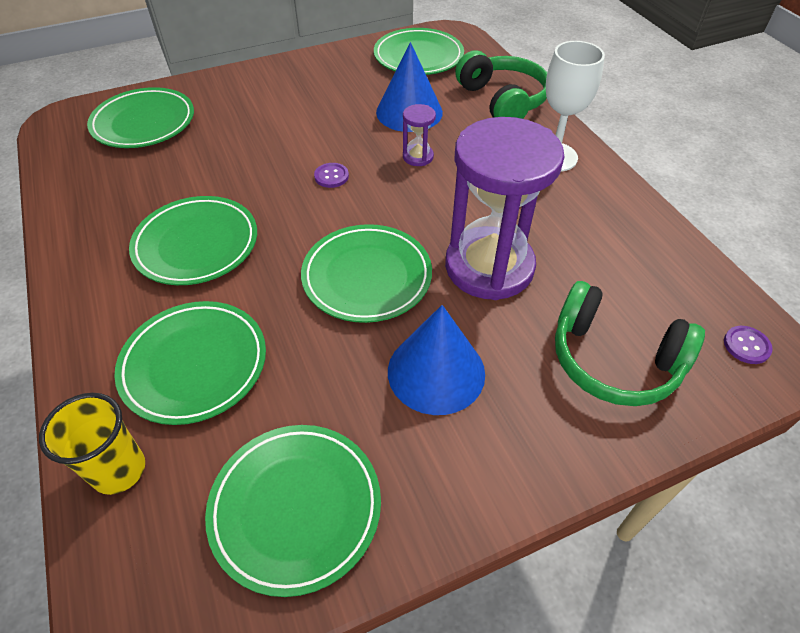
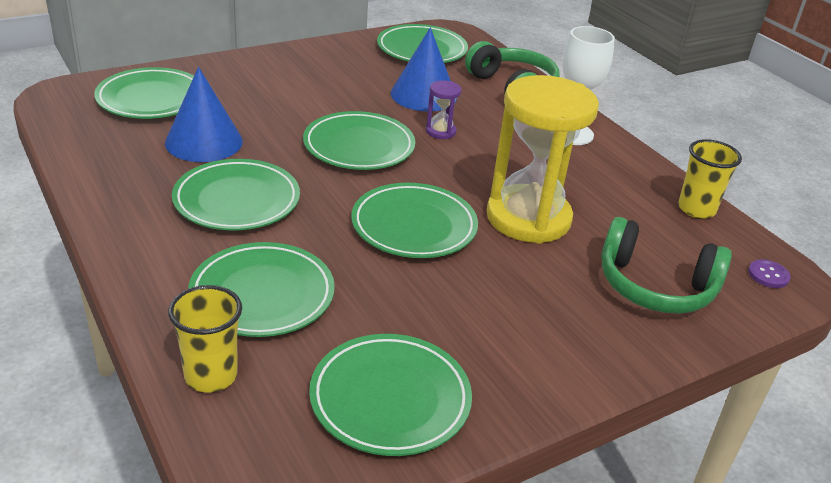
camera: 10 degrees left, 15 degrees down
purple button [314,163,349,188] -> green plate [303,111,415,170]
blue cone [388,305,485,415] -> blue cone moved to [165,67,243,162]
purple hourglass [445,117,564,300] -> yellow hourglass [486,75,599,244]
none -> yellow cup [678,139,742,219]

